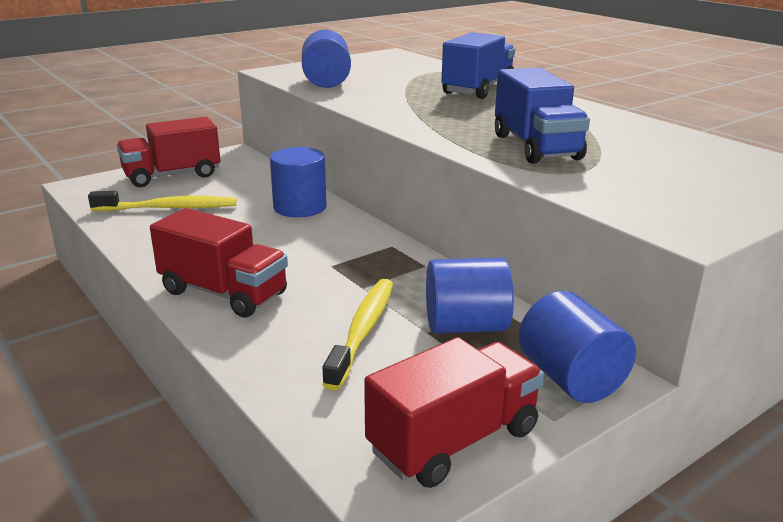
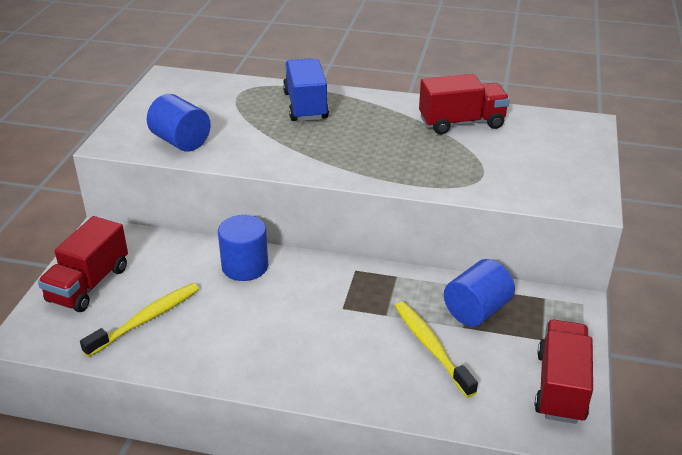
camera: 40 degrees left, 10 degrees up
red truck [150,208,288,318] -> red truck moved to [419,74,510,134]
blue truck [495,67,590,164] -> none
blue cylinder [519,291,636,403] -> none

